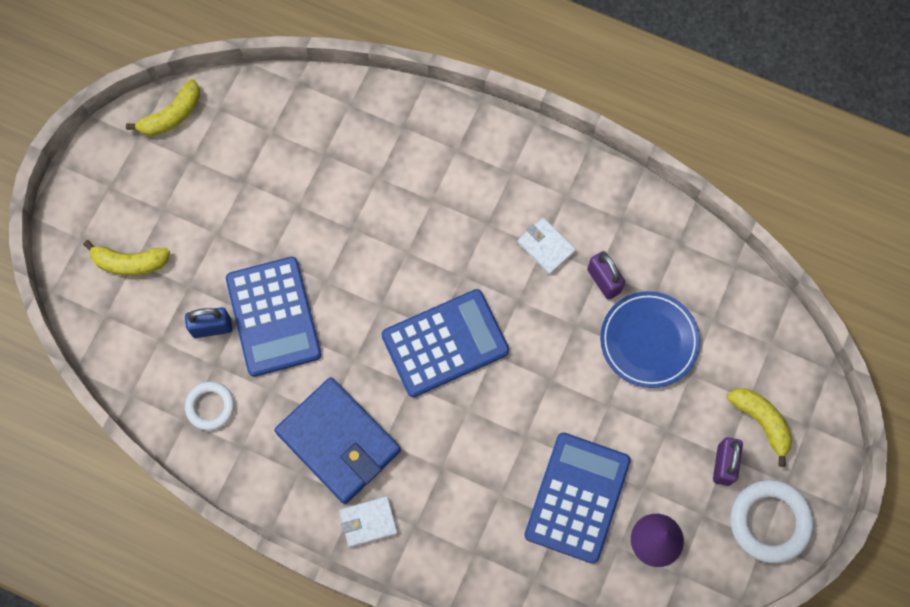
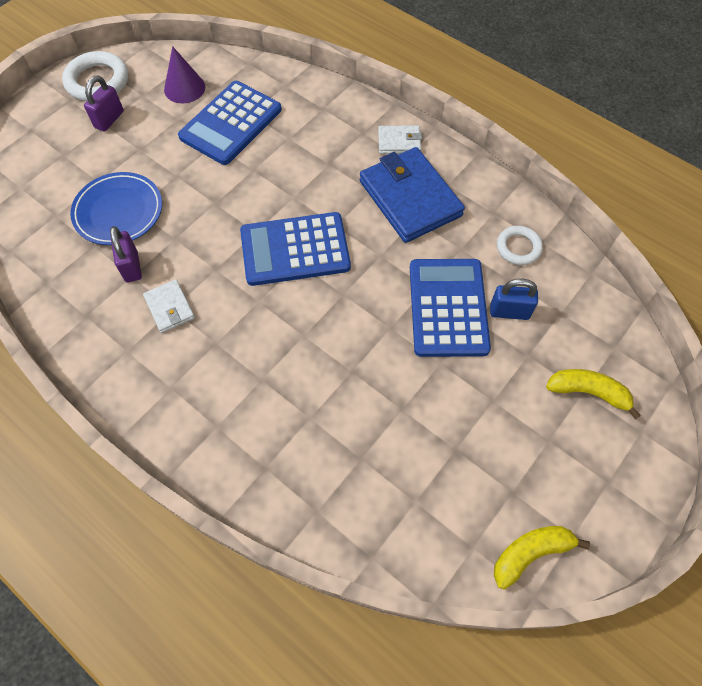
camera: 165 degrees left, 10 degrees down
yellow banana [727,388,792,467] -> none

